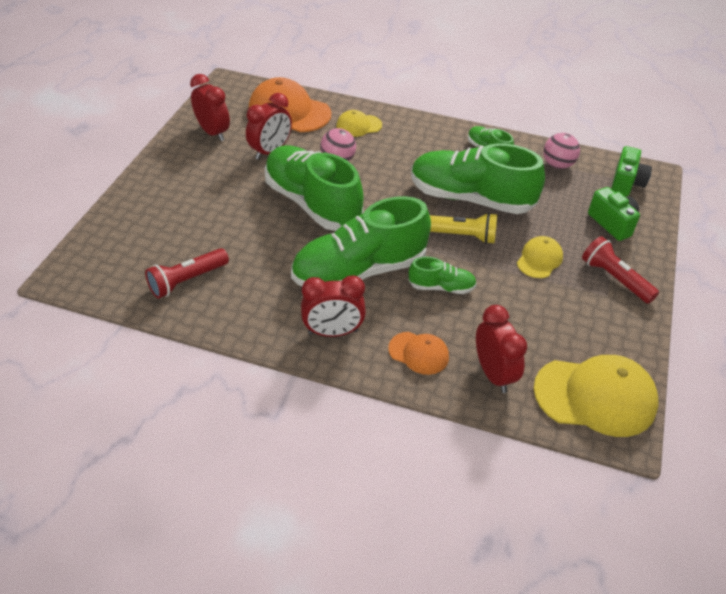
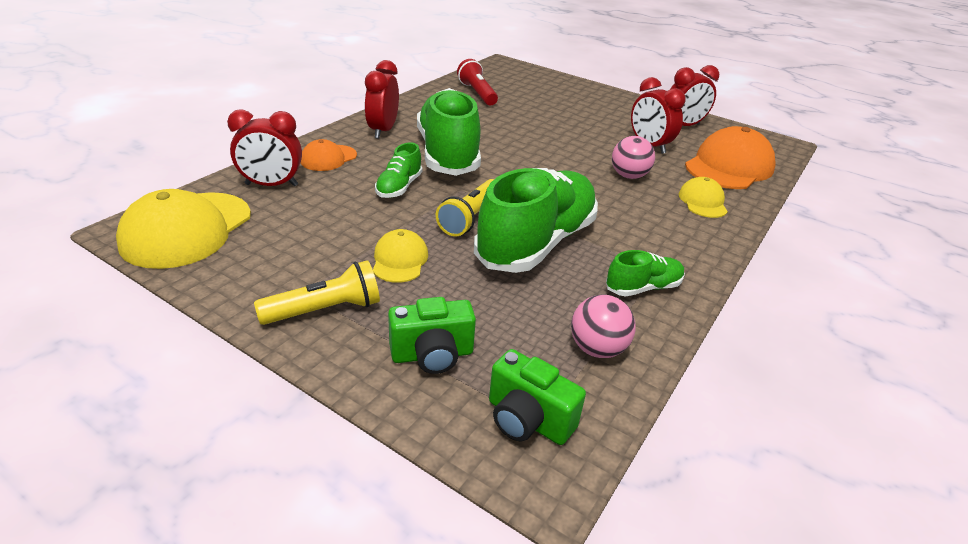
camera: 105 degrees right, 10 degrees down
green shoe [265,146,364,231] -> none
yellow cap [517,236,563,278] -> yellow cap turned 135 degrees counterclockwise [373,229,428,283]
red flashlight [582,236,659,304] -> yellow flashlight [254,260,380,325]

